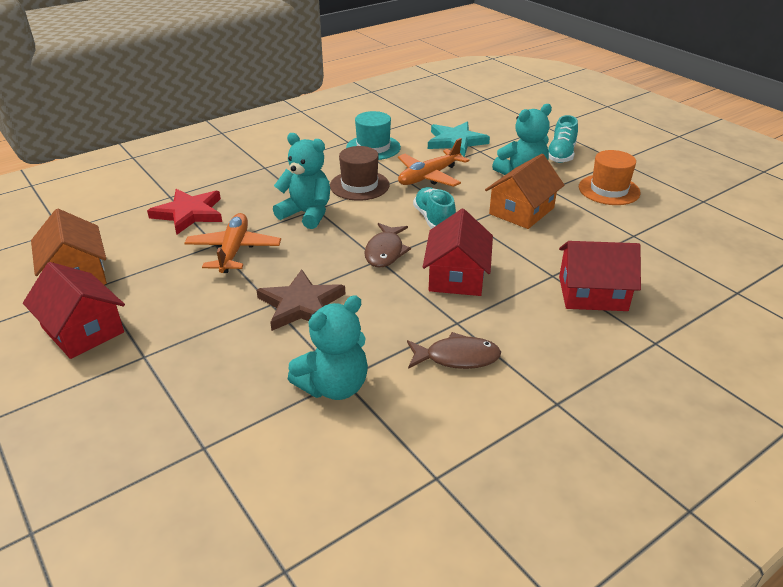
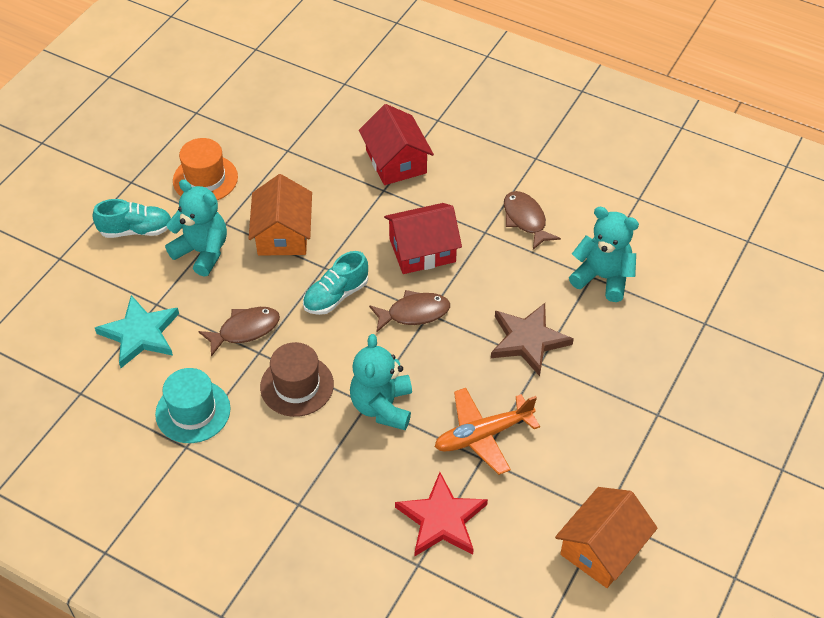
camera: 115 degrees left, 15 degrees up
red house [23,262,125,359] -> none
orange plane [398,138,469,187] -> brown fish [198,307,280,357]
orange house [485,154,564,229] -> orange house turned 75 degrees clockwise [248,174,312,256]

